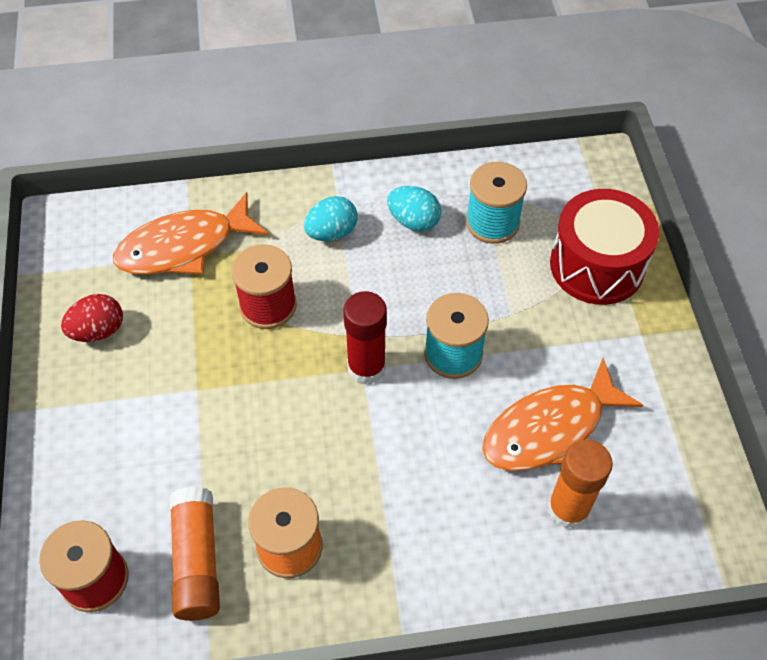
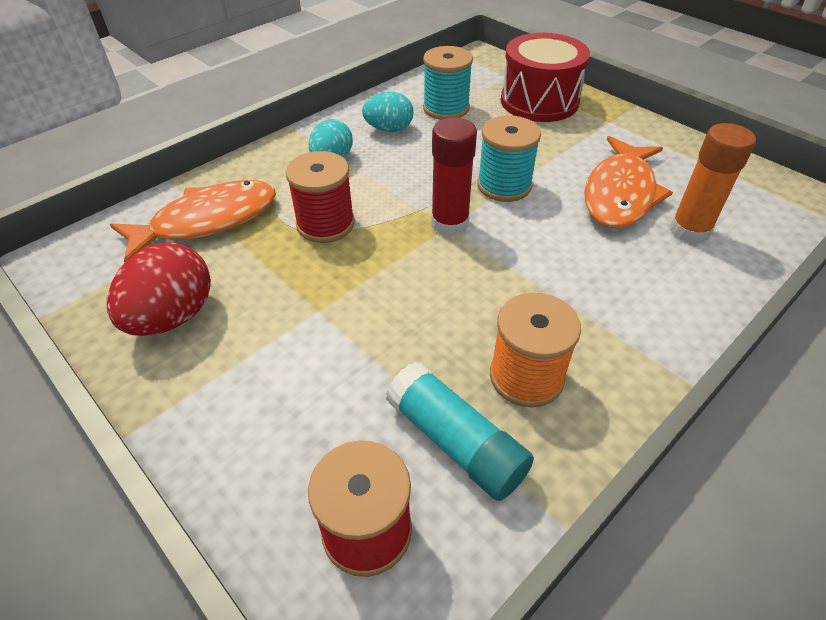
camera: 35 degrees left, 10 degrees down
red egg [61,294,123,342] -> red egg [107,242,211,336], size x1.50
orange fish [113,192,268,275] -> orange fish turned 150 degrees counterclockwise [110,180,276,263]
orange glue stick [169,487,220,621] -> turquoise glue stick [386,362,534,501]

